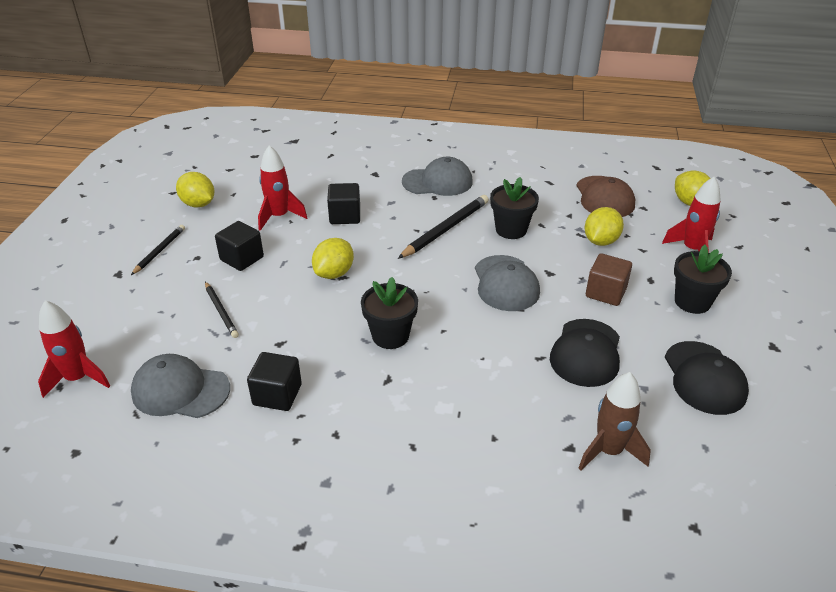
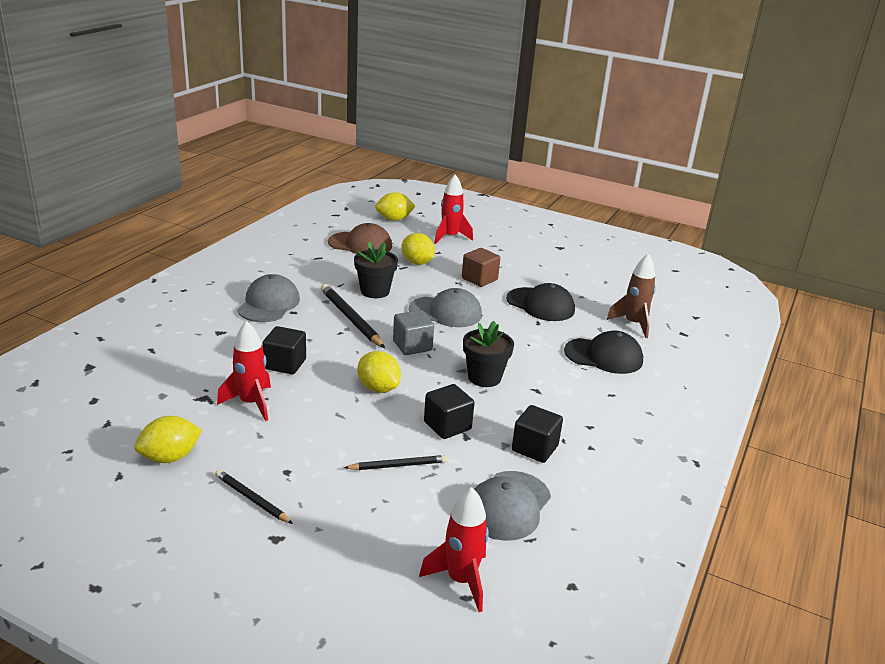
camera: 75 degrees left, 10 degrees down
black cube [215,221,264,271] -> black cube moved to [424,384,475,439]
black cap [665,341,749,415] -> black cap moved to [564,330,643,374]
black flower pot [674,244,732,314] -> none
none -> grey cube [393,310,434,355]

